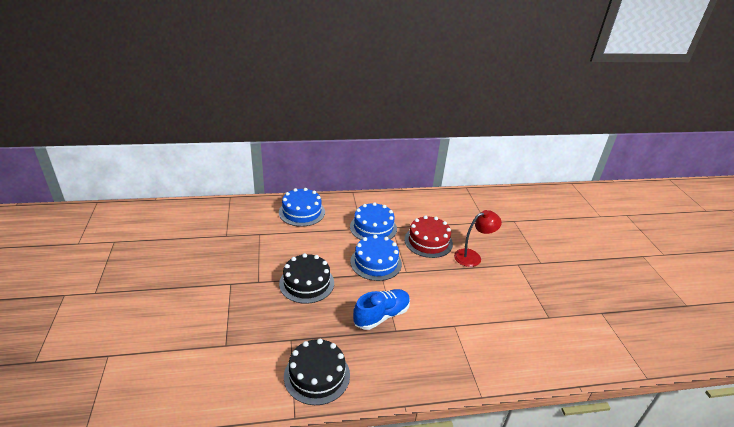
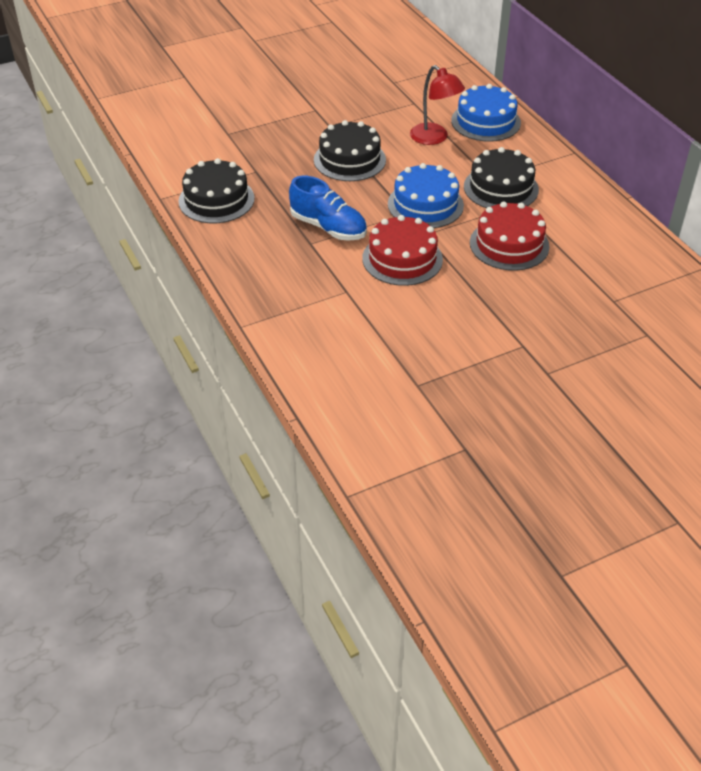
camera: 75 degrees right, 10 degrees up
blue cake [350,202,397,240] -> black cake [464,147,539,208]
red lamp [454,210,502,267] -> red lamp moved to [410,65,465,145]
none -> red cake [362,215,443,286]

